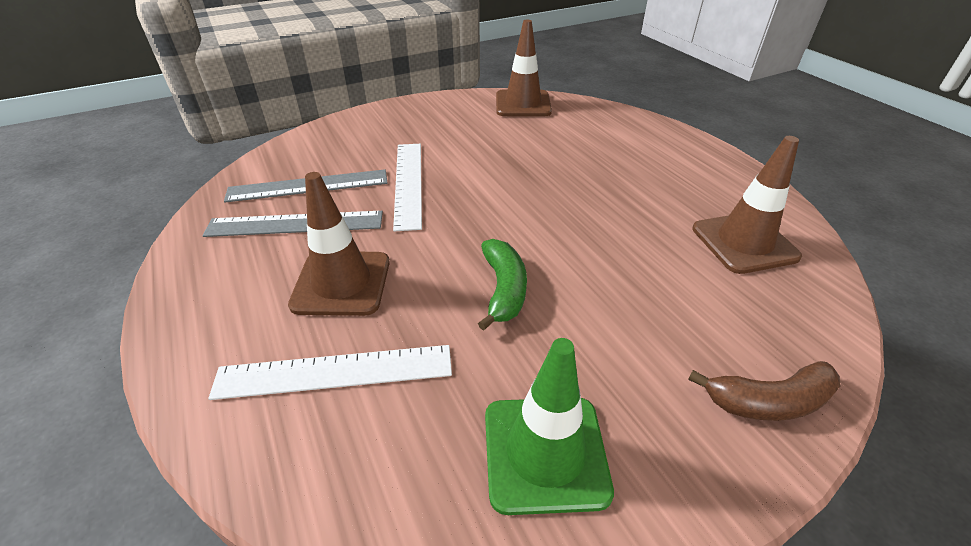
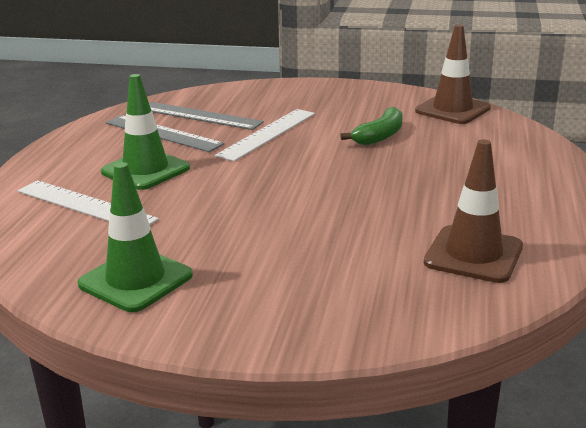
camera: 40 degrees right, 15 degrees down
brown traffic cone [288,172,390,316] -> green traffic cone [101,74,190,190]
green banana [478,239,527,331] -> green banana moved to [340,107,403,145]
brown banana [688,361,841,421] -> none

